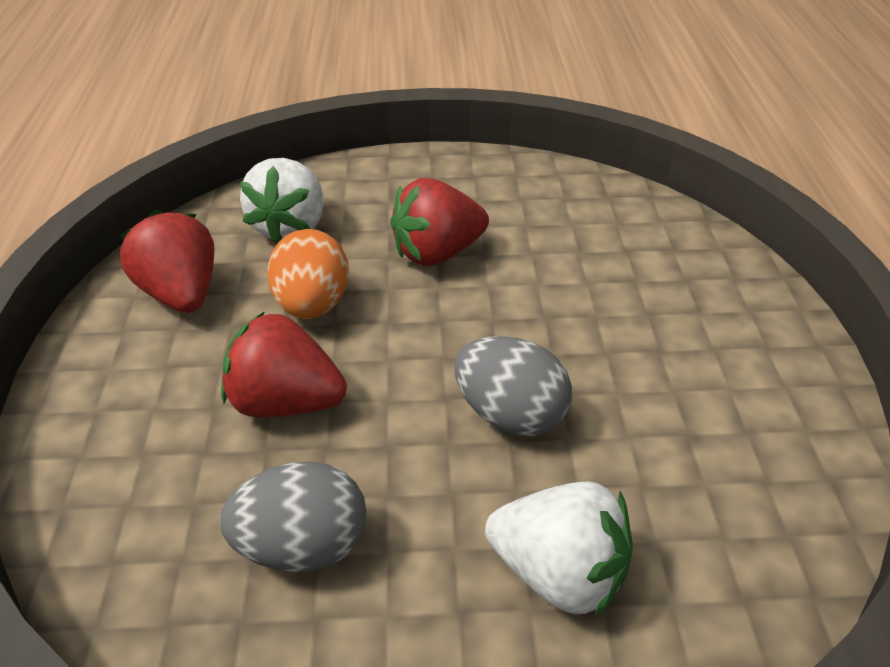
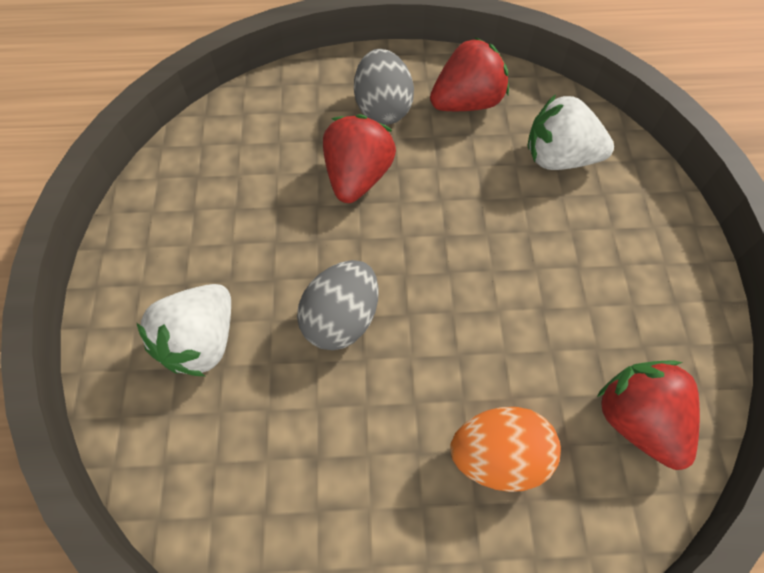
camera: 90 degrees right, 20 degrees up
grey egg [219,461,367,572] -> grey egg moved to [354,49,414,125]
orange egg [267,229,349,319] -> orange egg moved to [450,407,561,492]
red strawberry [390,178,489,266] -> red strawberry moved to [597,361,700,470]

